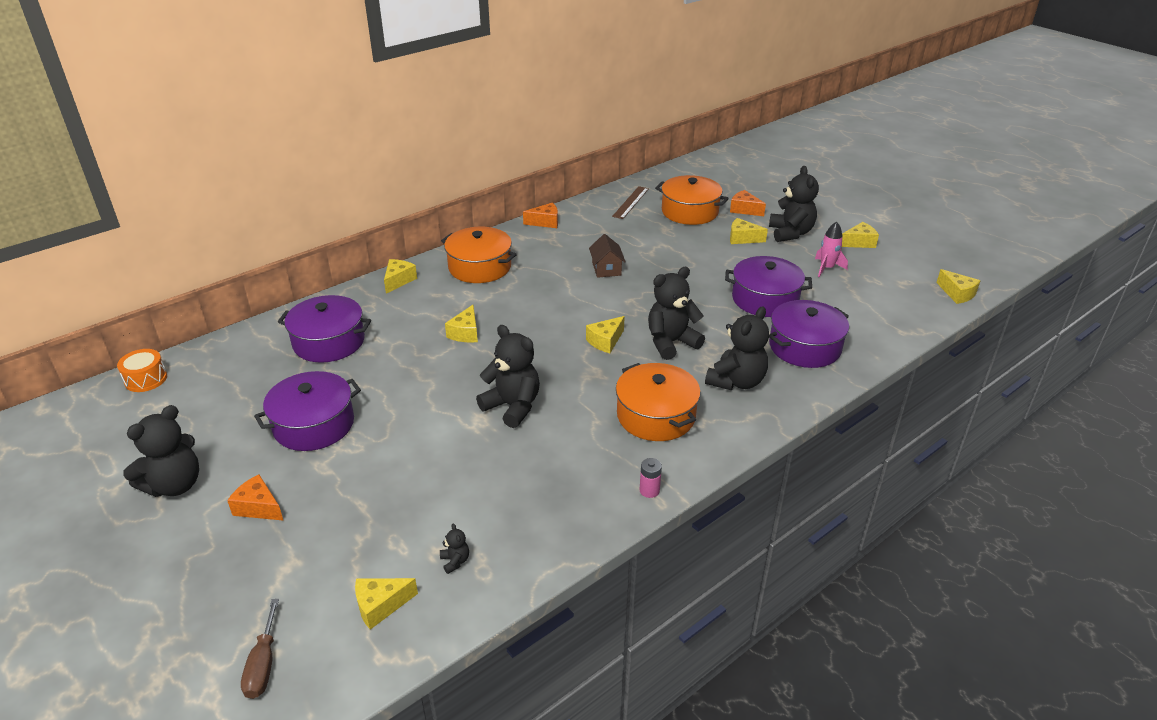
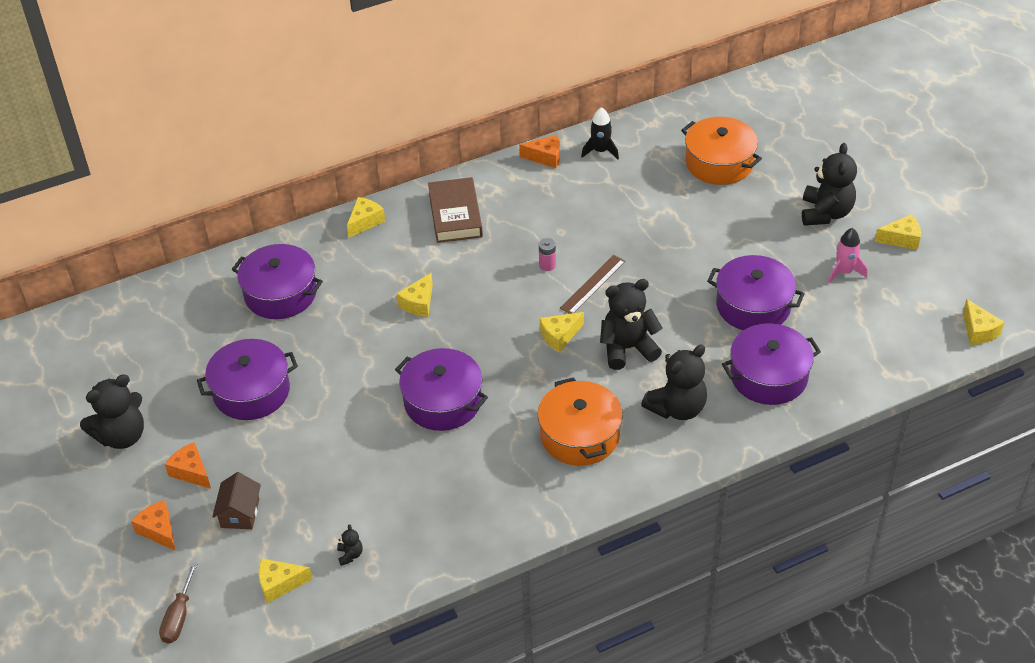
camera: 15 degrees right, 10 degrees up
orange drum [117,349,167,392] -> none
orange pot [441,227,517,283] -> brown book [428,177,483,243]
black teddy bear [476,325,540,428] -> purple pot [395,348,488,431]
brown house [589,234,626,278] -> brown house moved to [212,472,261,529]
brown ruler [612,186,649,219] -> brown ruler moved to [560,255,626,314]
pink battery [640,458,662,498] -> pink battery moved to [539,238,556,271]
orange cheese [730,190,766,216] -> orange cheese moved to [131,500,176,551]
yellow cheese [730,218,768,244] -> none
none -> black rocket [581,107,619,159]

